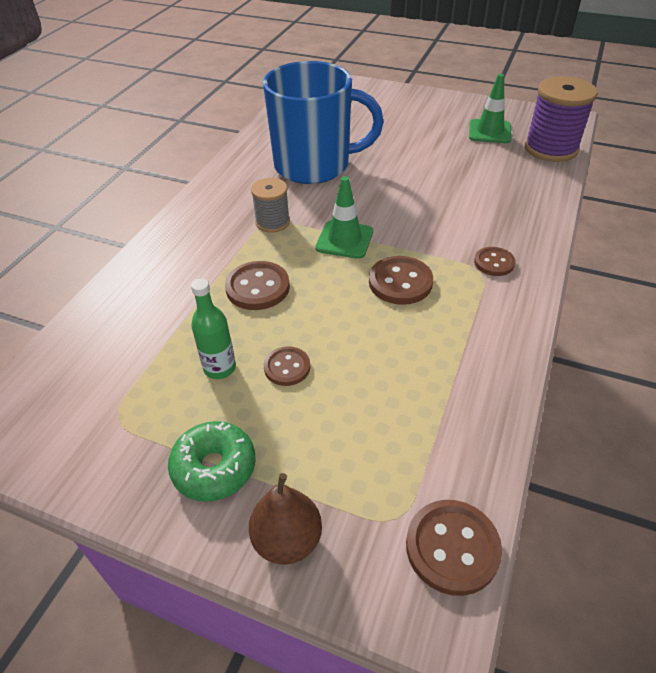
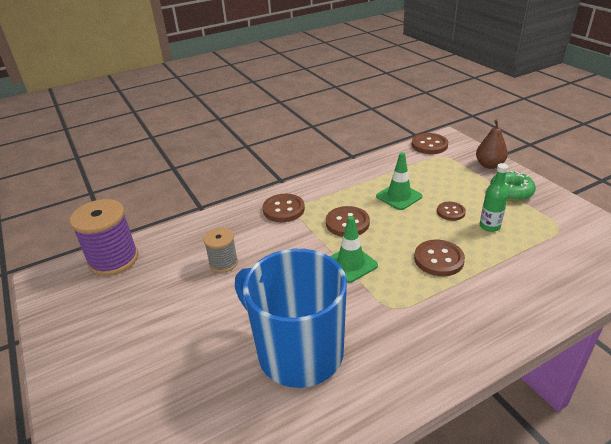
camera: 140 degrees left, 10 degrees down
grey spool [251,178,290,233] -> grey spool moved to [203,228,238,273]
green traffic cone [469,74,511,143] -> green traffic cone moved to [376,152,422,210]
brown button [474,247,515,276] -> brown button [263,194,305,222], size x1.56

